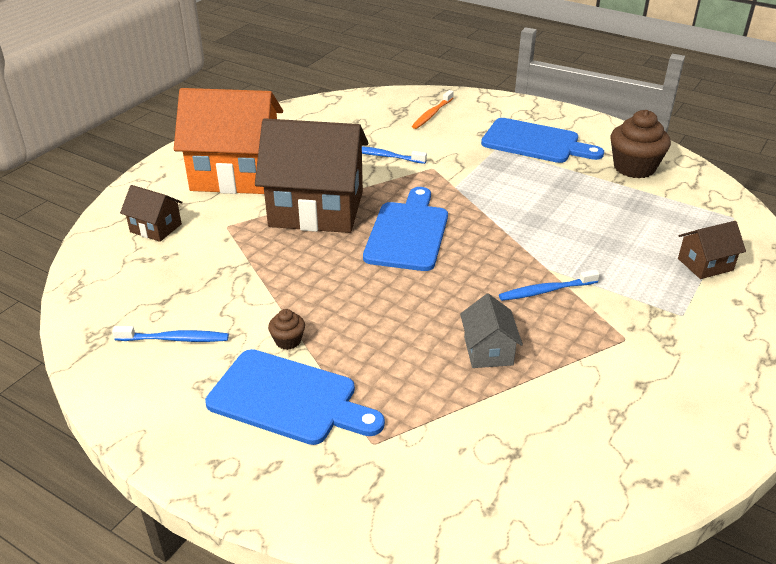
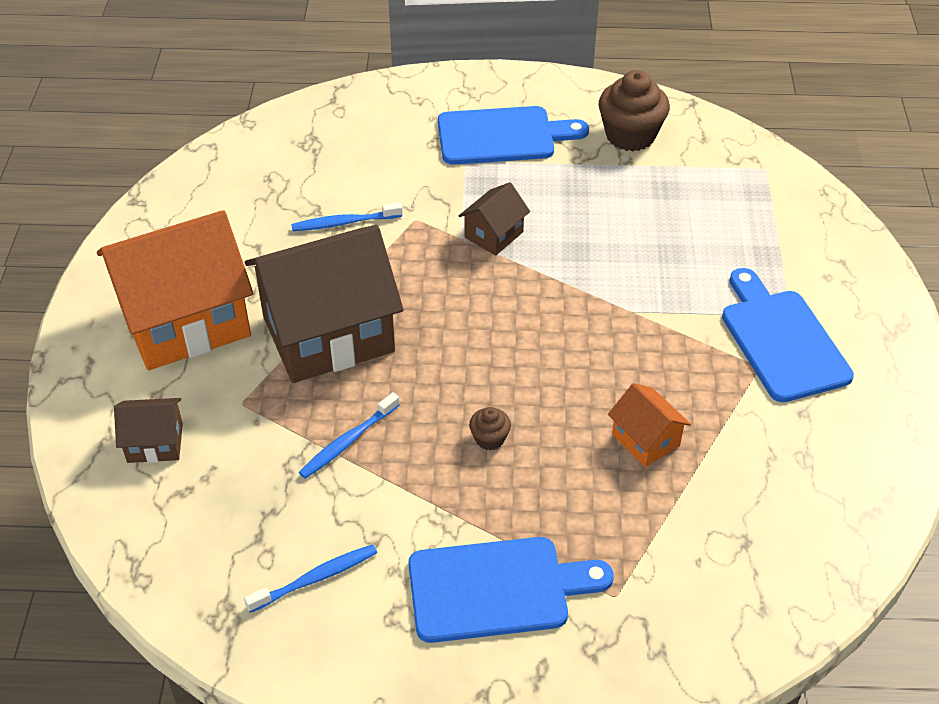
camera: 30 degrees left, 10 degrees up
brown cupcake [268,309,305,350] -> brown cupcake moved to [469,407,511,450]
blue cutting board [363,187,448,271] -> blue cutting board moved to [722,268,854,402]
orange toothbrush [412,90,454,129] -> none
grey house [460,294,523,368] -> orange house [608,383,691,467]
blue toothbrush [499,269,600,301] -> blue toothbrush moved to [299,392,400,479]
brown house [678,221,746,279] -> brown house moved to [459,182,530,256]

